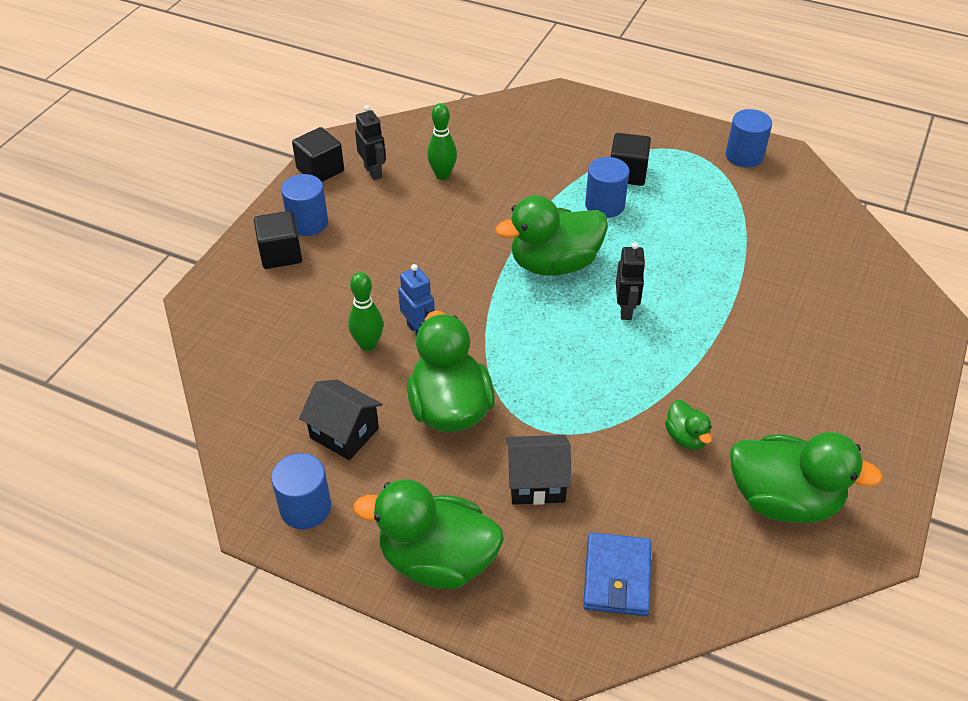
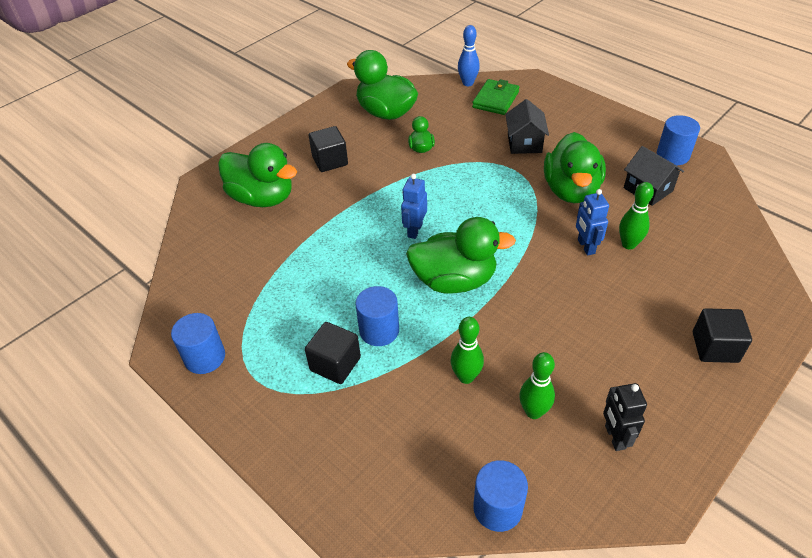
camera: 160 degrees left, 0 degrees up
blue cylinder [281,174,328,236] -> blue cylinder moved to [473,460,528,532]
black cube [292,127,344,182] -> black cube moved to [309,126,348,172]
green duck [353,479,504,589] -> green duck moved to [218,143,297,207]
black house [506,435,572,505] -> black house turned 75 degrees clockwise [505,99,549,154]
blue wallet [583,532,651,616] -> green wallet [472,79,519,115]
black robot [616,242,646,320] -> blue robot [401,174,427,239]
none -> green bowling pin [450,317,484,384]
none -> blue bowling pin [458,25,480,86]

